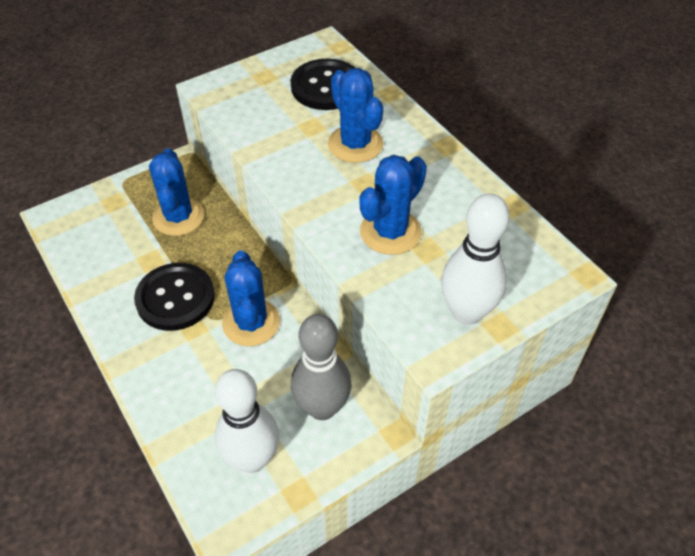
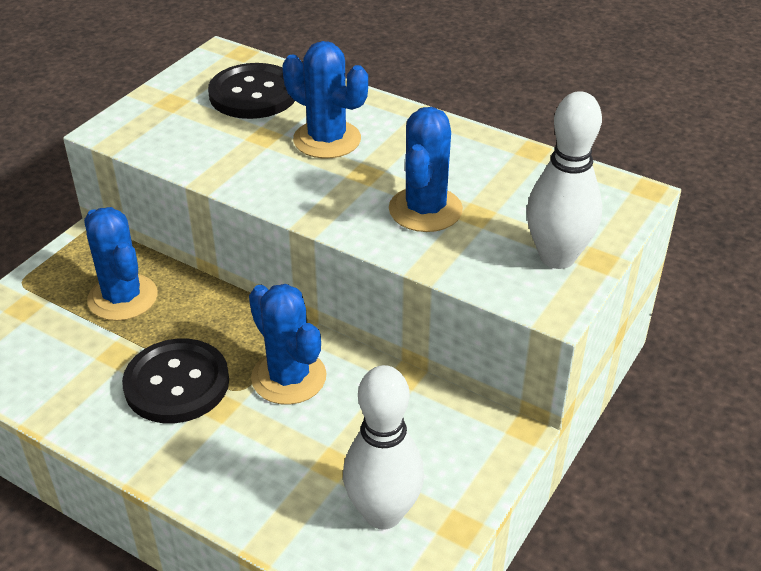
camera: 25 degrees left, 10 degrees down
grey bowling pin [291,314,351,420] -> none

